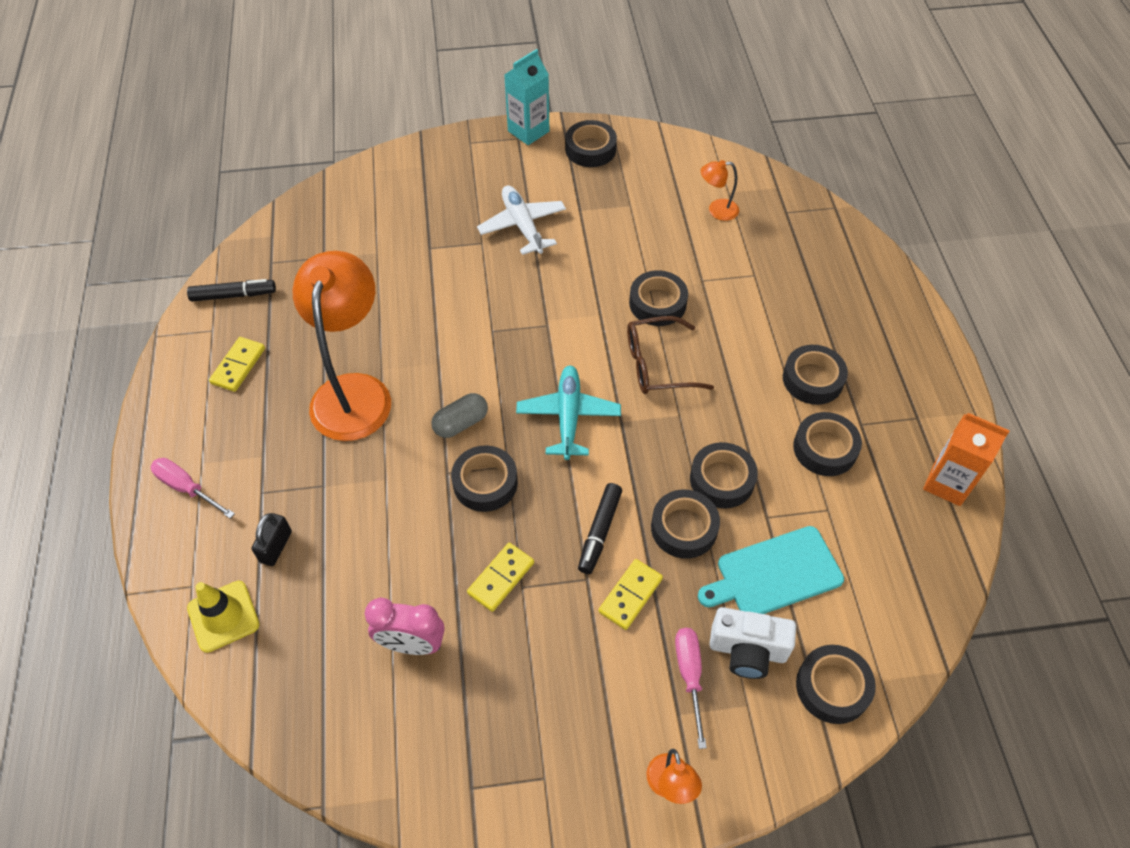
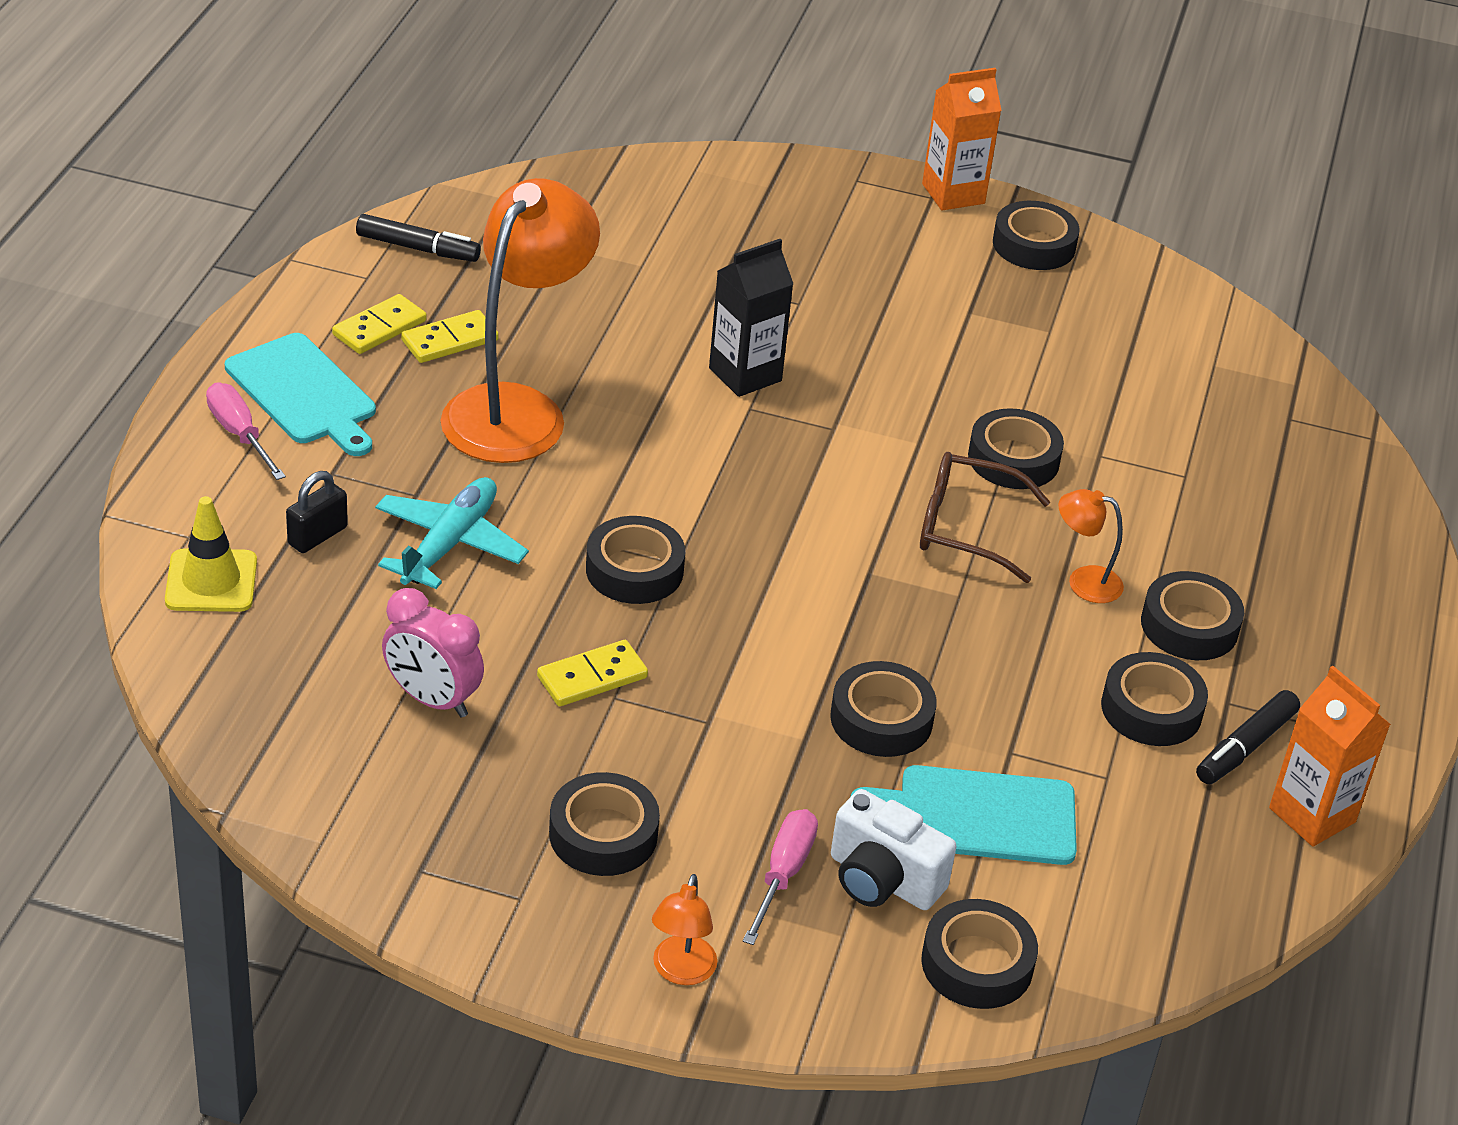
camera: 20 degrees right, 15 degrees down
grey capsule [431,393,488,438] -> none
white plane [477,185,566,255] -> none
turquoise carton [504,49,549,145] -> orange carton [922,68,1002,210]
turquoise plane [516,366,621,460] -> turquoise plane moved to [375,477,529,589]
black marker [578,483,622,574] -> black marker moved to [1196,690,1300,784]
yellow domino [599,559,663,630] -> yellow domino moved to [401,310,499,363]
black tape [690,442,758,509] -> black tape moved to [549,772,660,876]
orange lamp [701,160,739,221] -> orange lamp moved to [1058,489,1124,603]
none -> turquoise cutting board [225,333,376,456]
none -> black carton [709,239,793,397]

